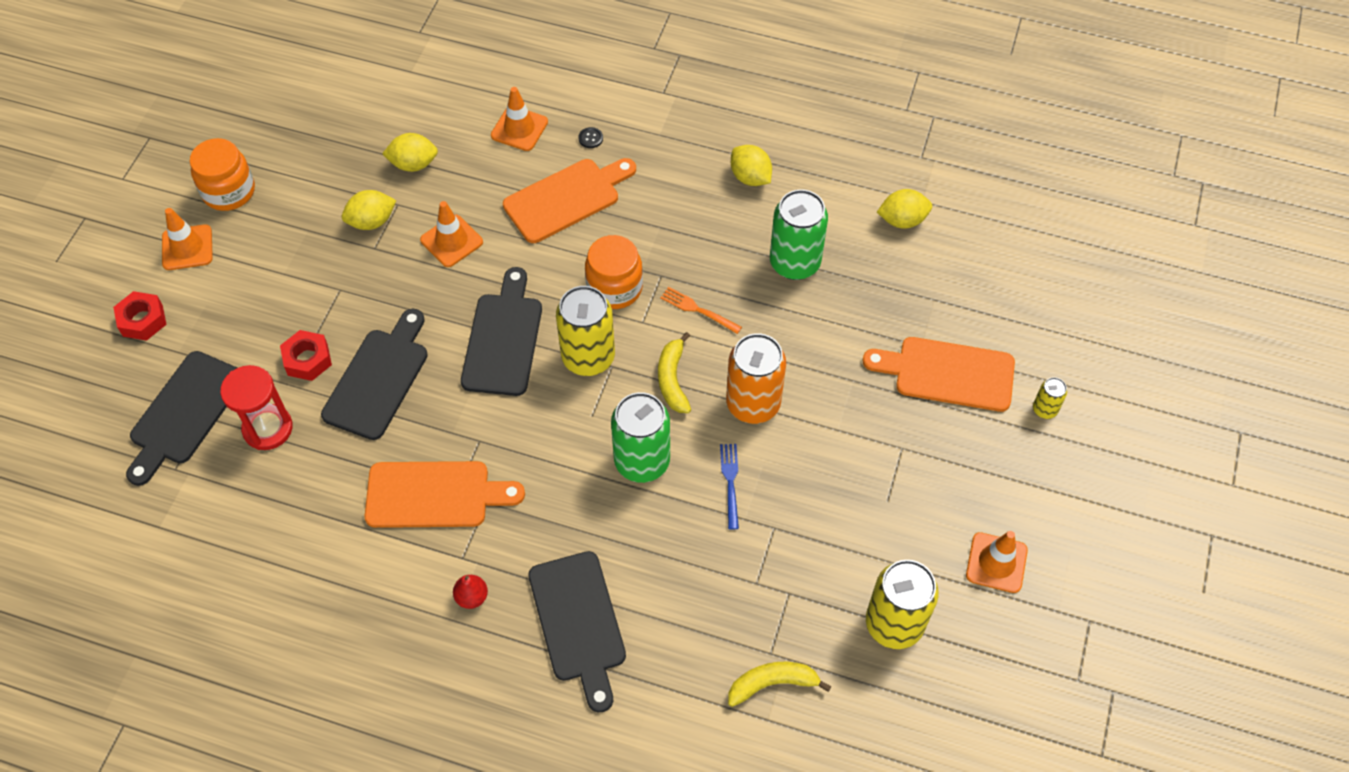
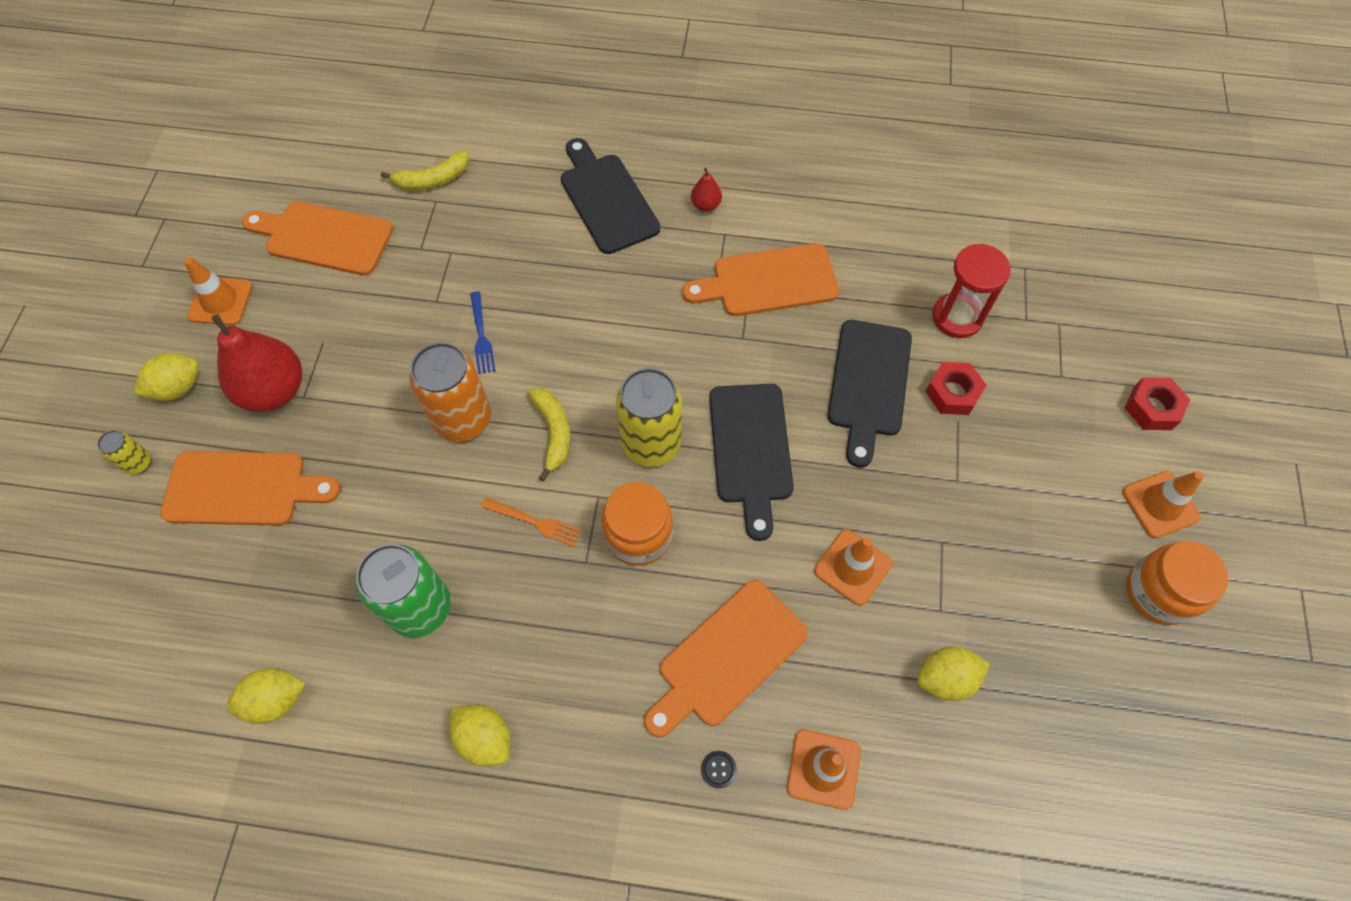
camera: 170 degrees right, 5 degrees up
black cutting board [126,351,237,486] -> none
yellow lemon [342,190,396,230] -> yellow lemon moved to [134,353,199,401]
green can [611,392,670,483] -> none
yellow can [866,560,939,649] -> orange cutting board [242,201,393,276]
none -> red pear [211,314,302,412]

